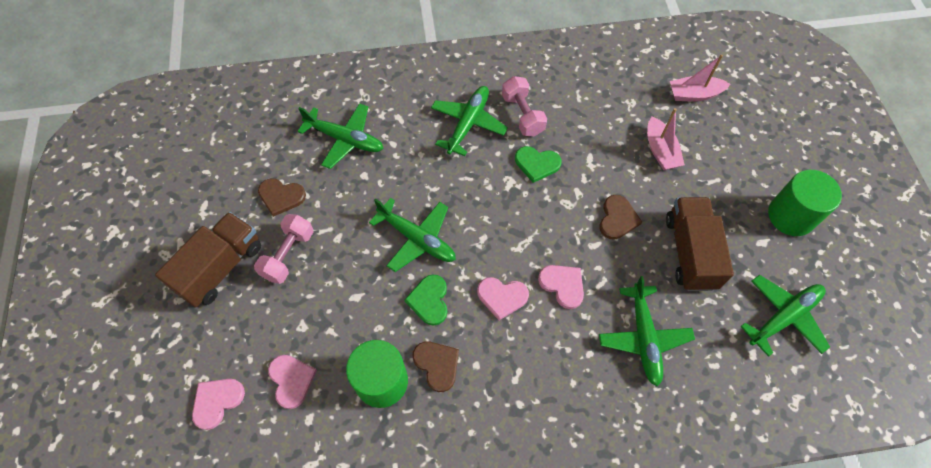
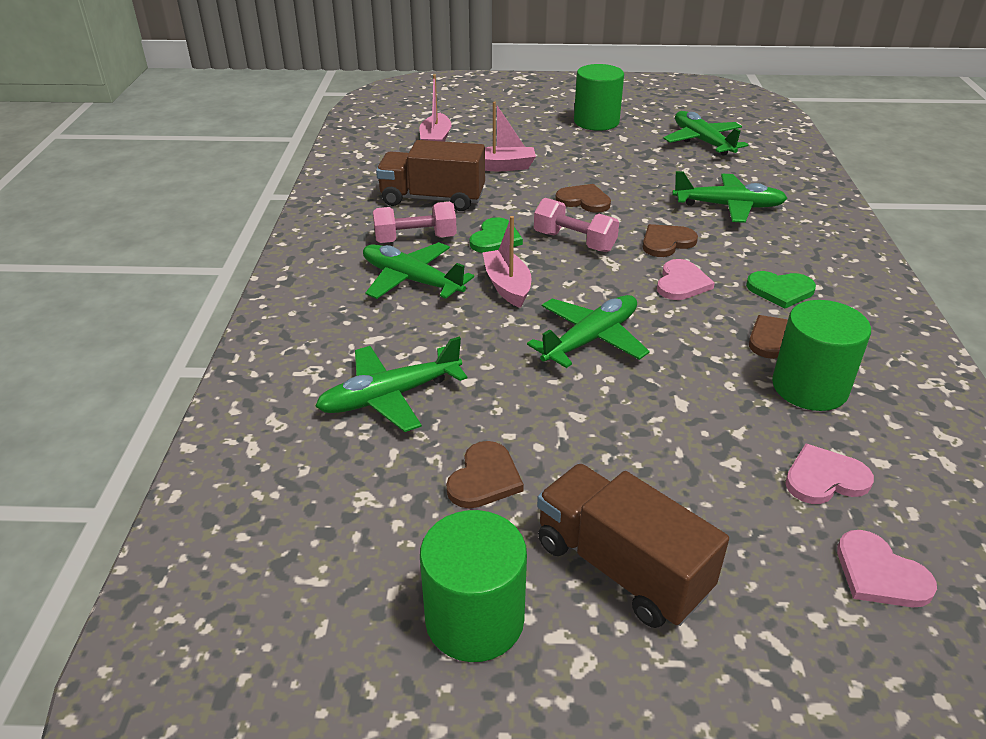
camera: 80 degrees left, 25 degrees down
pink dumbbell [254,214,313,284] -> pink dumbbell moved to [534,198,619,252]
green plane [298,103,384,169] -> green plane turned 150 degrees counterclockwise [315,337,467,432]
green heart [404,275,447,326] -> green heart moved to [746,271,816,308]
pink heart [538,265,584,309] -> brown heart [643,224,698,257]
brown truck [666,197,734,291] -> brown truck moved to [376,140,485,211]
none -> green cylinder [420,510,527,662]
none -> pink boat [483,216,532,308]

